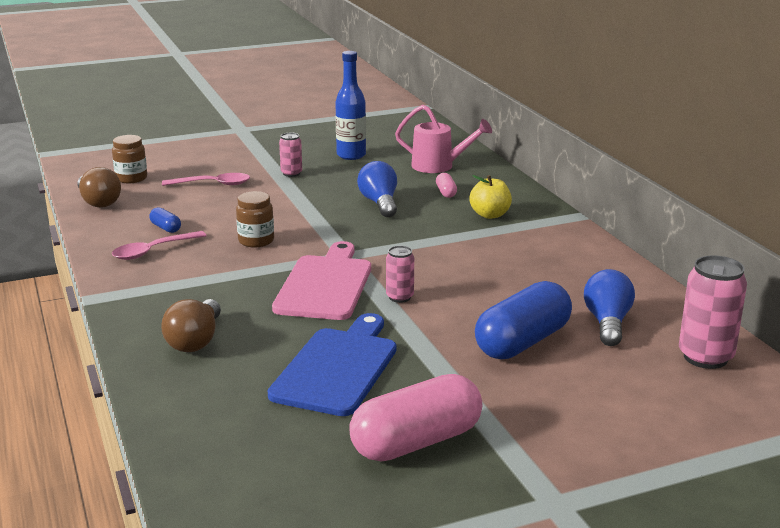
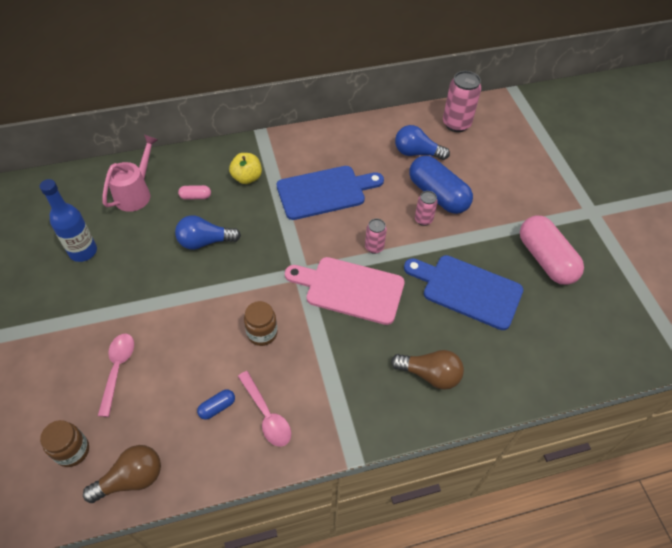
camera: 85 degrees left, 30 degrees up
pink can [279,133,302,177] -> pink can moved to [415,191,438,226]
none -> blue cutting board [277,166,384,220]

